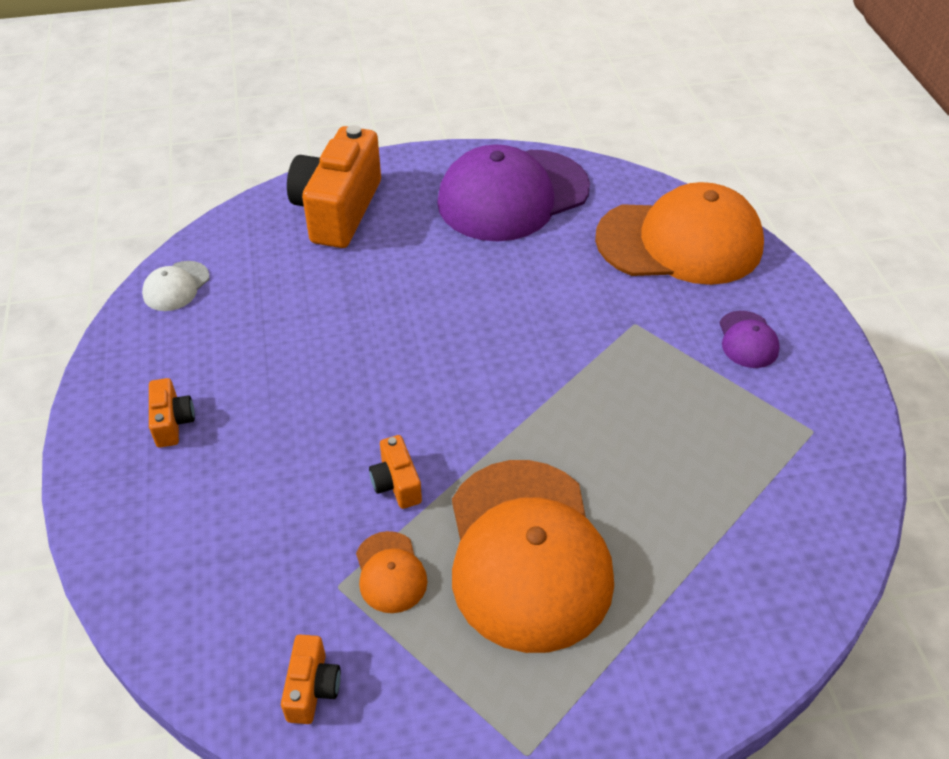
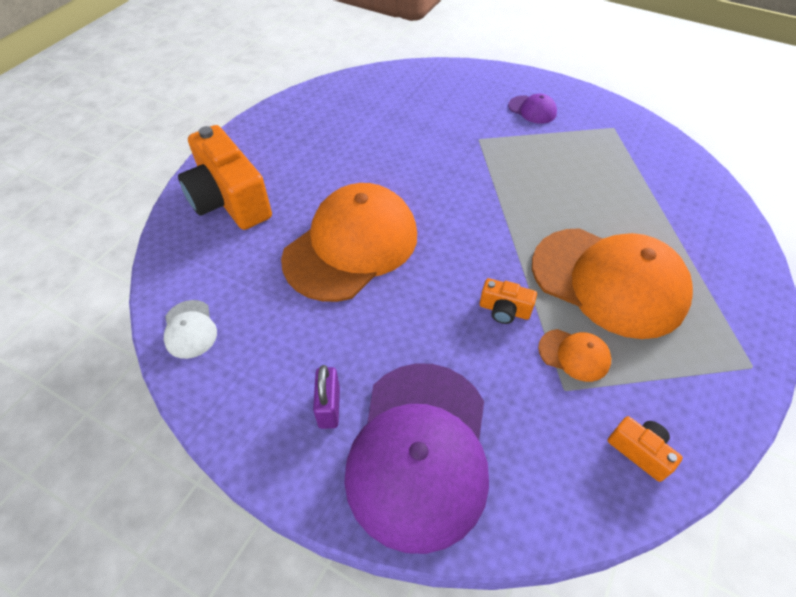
camera: 50 degrees left, 5 degrees up
orange camera [149,378,195,448] -> purple padlock [313,365,340,429]
purple cap [437,144,590,241] -> purple cap moved to [344,363,489,554]
orange cap [595,182,764,285] -> orange cap moved to [281,183,417,302]

